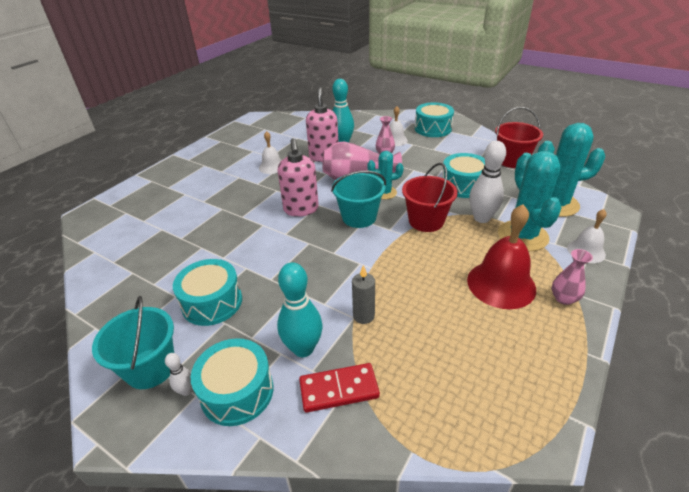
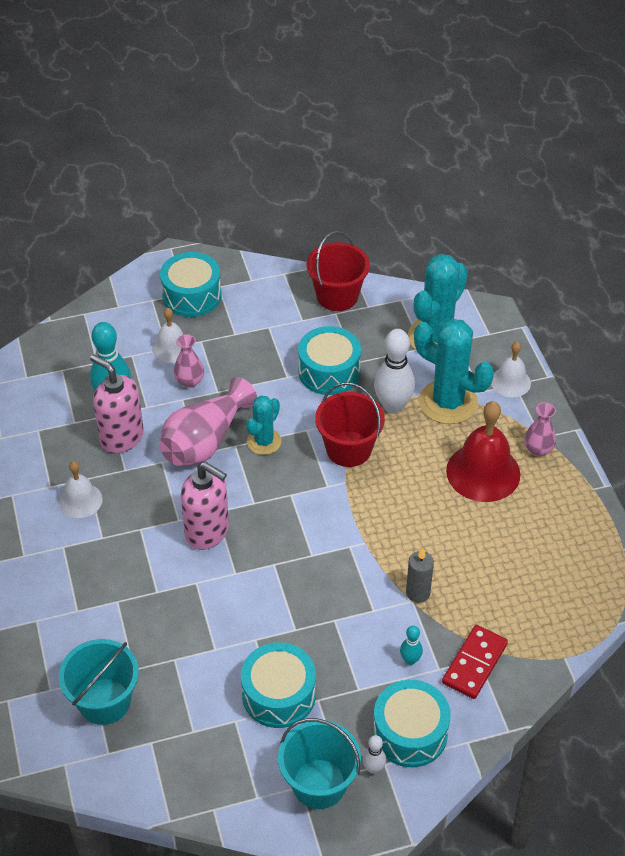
camera: 50 degrees left, 10 degrees up
turquoise bowling pin [277,262,322,357] -> turquoise bowling pin [400,625,423,665], size x0.48
turquoise bucket [331,171,386,228] -> turquoise bucket moved to [59,639,139,725]

